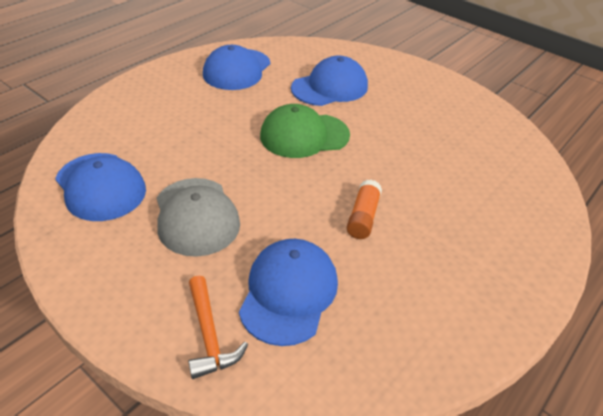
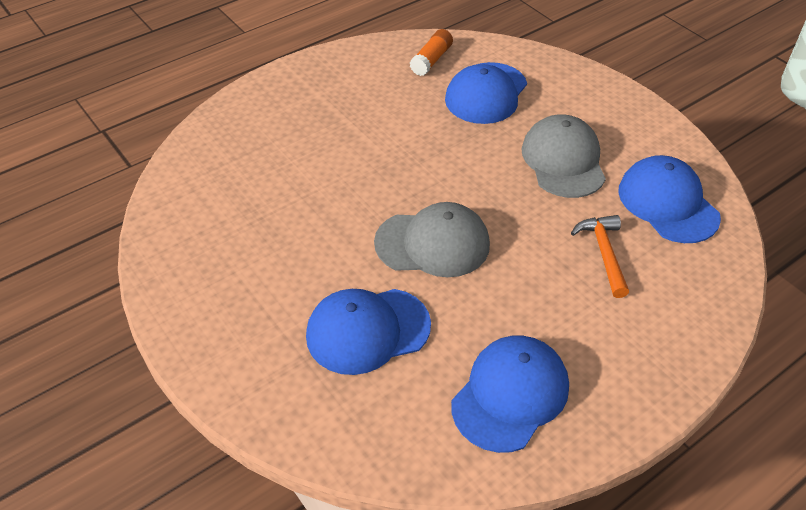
camera: 165 degrees left, 5 degrees up
orange hammer [188,276,248,379] -> orange hammer moved to [571,215,629,298]
green cap [260,104,350,158] -> grey cap [374,202,490,277]
orange glue stick [347,180,382,239] -> orange glue stick moved to [410,29,453,76]

